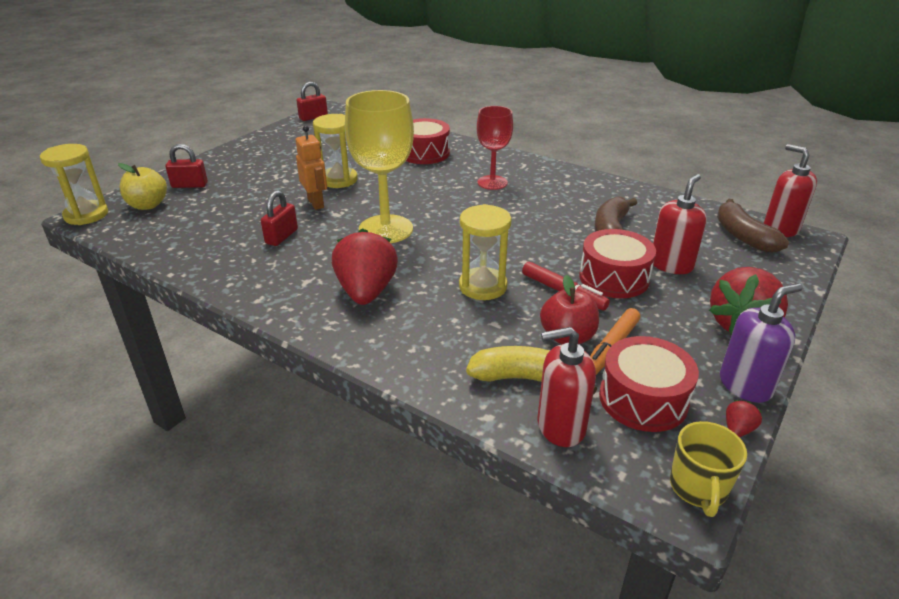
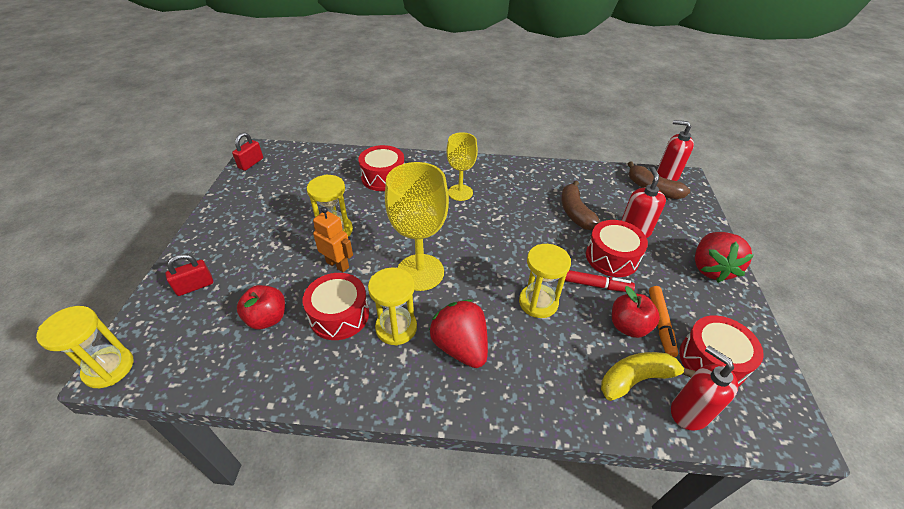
camera: 30 degrees left, 10 degrees up
yellow apple [118,163,167,210] -> none
red padlock [261,190,298,246] -> red drum [303,273,369,340]
red goblet [477,106,513,190] -> yellow goblet [447,132,478,201]
red soap dispenser [537,327,596,447] -> red soap dispenser turned 90 degrees clockwise [671,346,738,430]
yellow mug [670,421,747,517] -> none
purple soap dispenser [720,283,802,403] -> none
red strawberry [726,400,762,437] -> none
none -> red apple [237,285,285,329]
none -> yellow hourglass [368,267,417,346]

